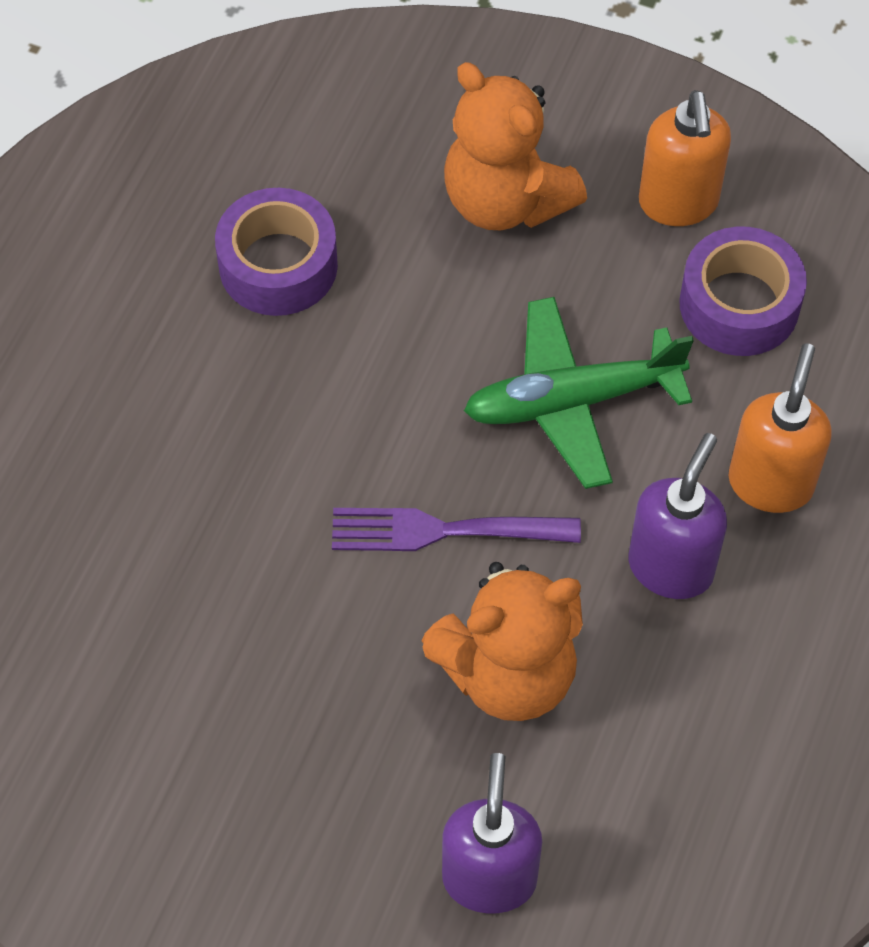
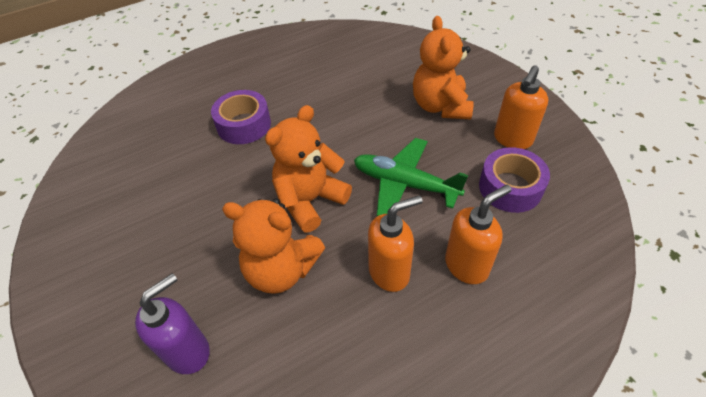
camera: 40 degrees right, 10 degrees down
purple tape [215,188,338,316] -> purple tape moved to [211,90,271,144]
purple fork [332,508,581,551] -> orange teddy bear [265,105,352,233]
purple soap dispenser [629,433,727,599] -> orange soap dispenser [368,195,423,292]

